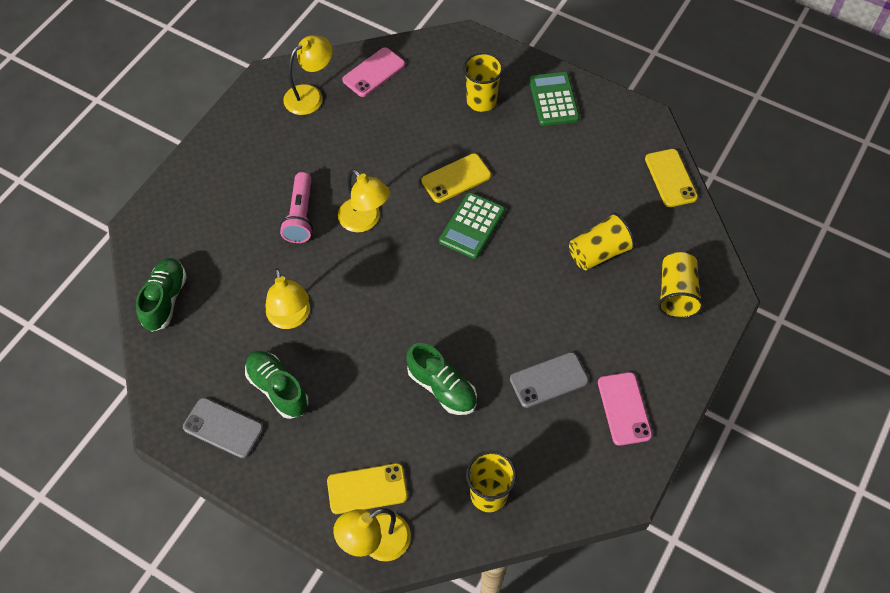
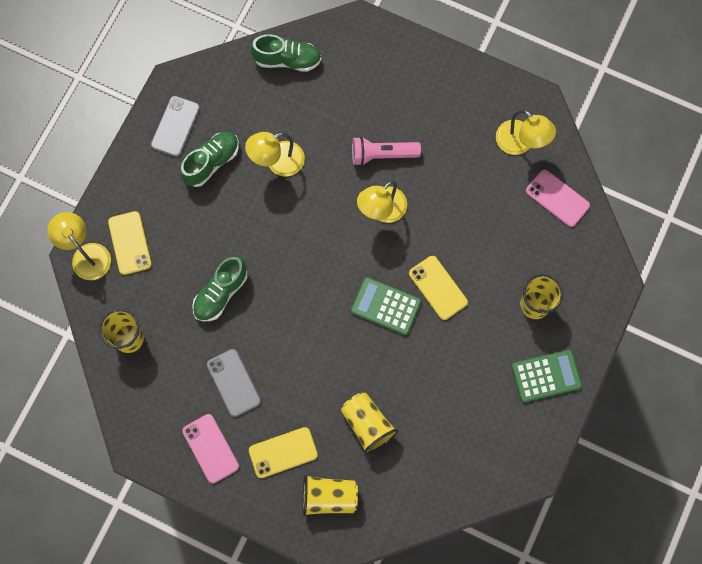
camera: 85 degrees right, 15 degrees up
pink phone [598,372,652,446] -> pink phone turned 75 degrees clockwise [182,414,239,483]
yellow phone [645,149,698,207] -> yellow phone moved to [249,427,318,478]

